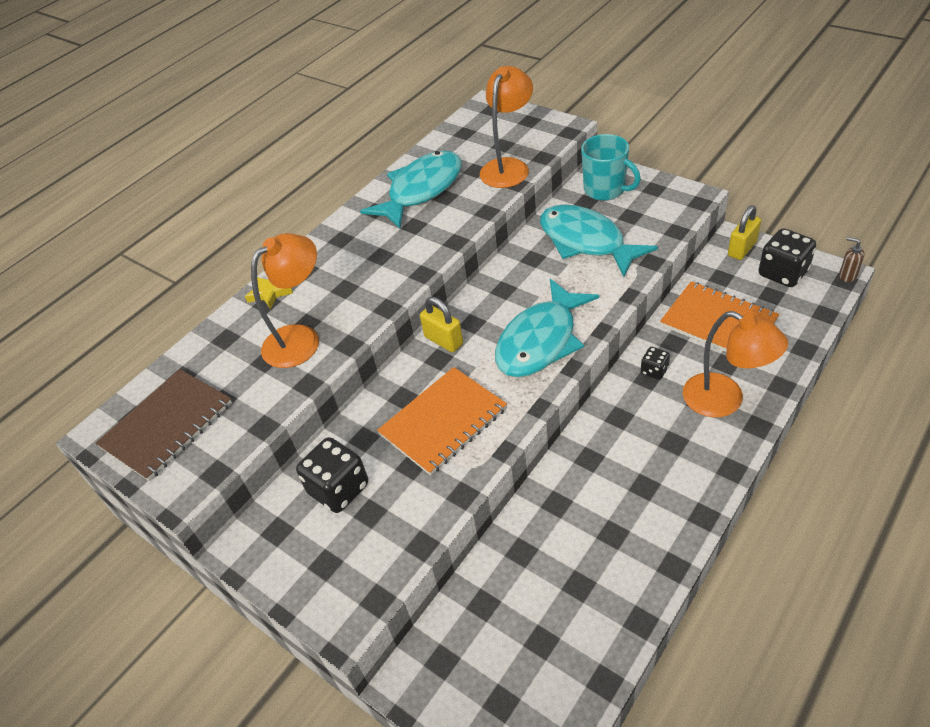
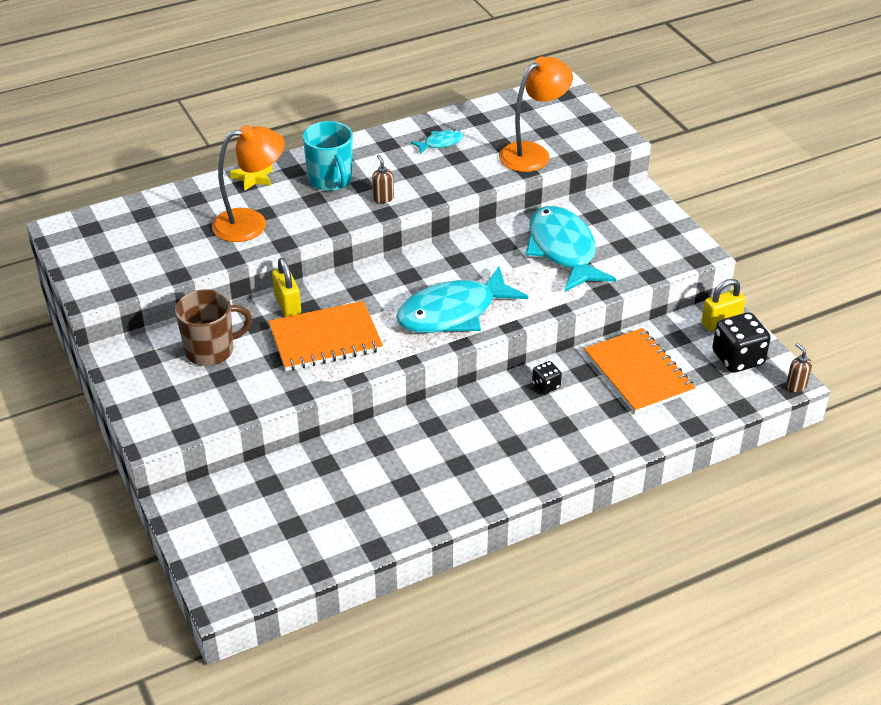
camera: 20 degrees right, 5 degrees down
brown notebook [95,369,232,481] -> none
black dice [296,437,368,513] -> brown mug [175,289,252,366]
turquoise fish [360,151,462,229] -> turquoise fish [411,130,463,154], size x0.44
yellow padlock [420,297,463,352] -> yellow padlock moved to [272,258,301,317]
turquoise mug [581,134,641,201] -> turquoise mug moved to [303,121,353,191]
orange lamp [683,311,788,418] -> none
none -> brown soap dispenser [372,155,394,203]

